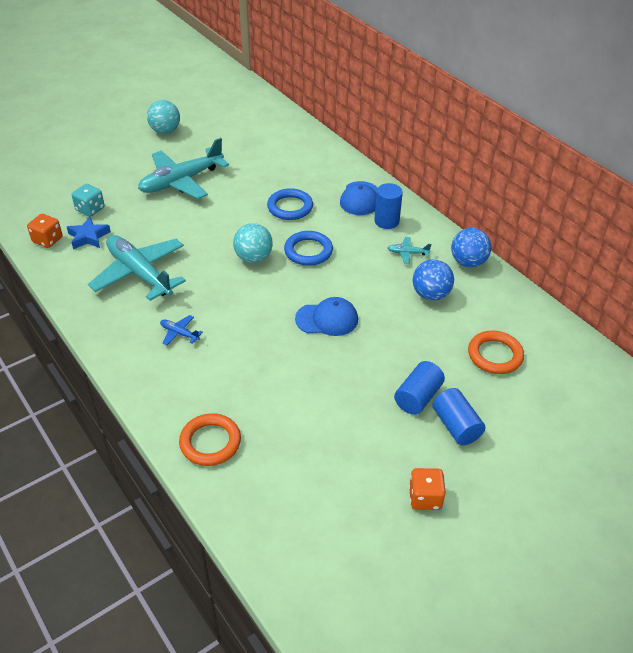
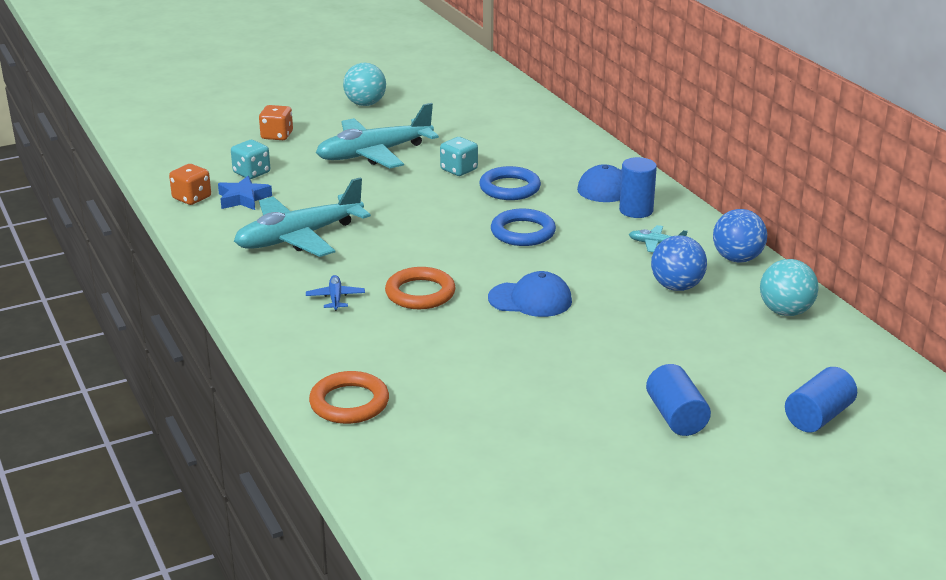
camera: 10 degrees right, 15 degrees down
turquoise plane [88,235,186,301] -> turquoise plane turned 90 degrees counterclockwise [234,177,371,257]
blue plane [160,315,203,345] -> blue plane turned 45 degrees clockwise [306,275,365,311]
turquoise ball [233,223,273,263] -> turquoise ball moved to [760,259,819,316]
blue cylinder [394,361,445,415] -> blue cylinder moved to [785,367,857,432]
orange dice [409,468,446,510] -> orange dice moved to [259,105,293,140]
orange ring [468,331,524,374] -> orange ring moved to [385,267,456,309]
none -> turquoise dice [440,137,478,176]

